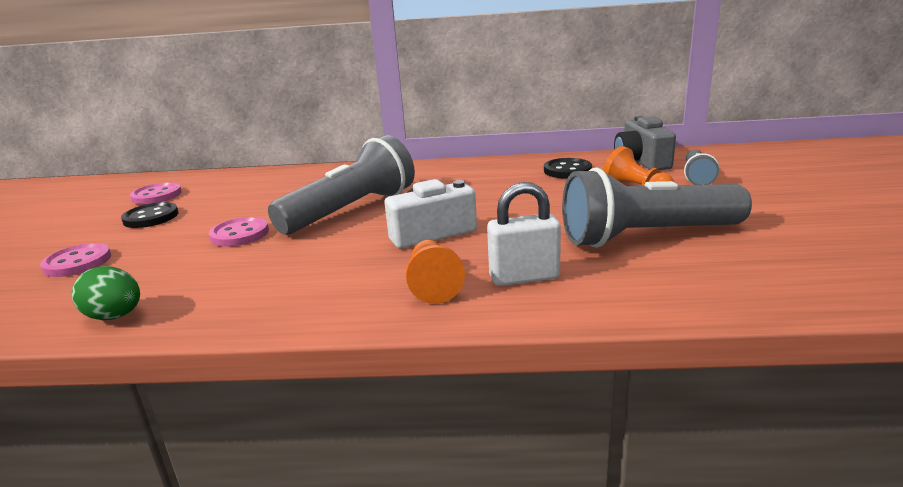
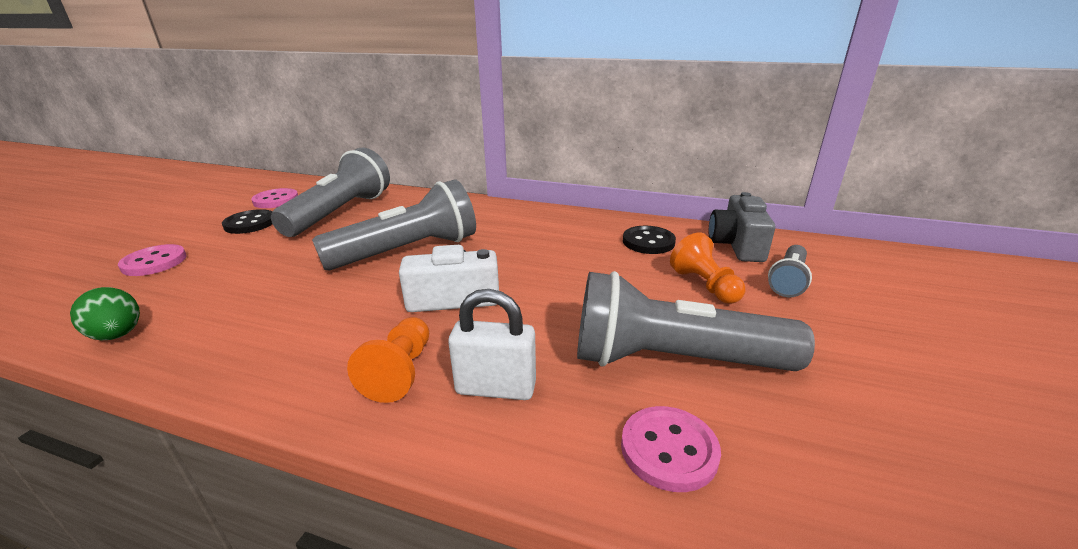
camera: 15 degrees right, 5 degrees up
pink button [209,217,269,247] -> pink button moved to [621,406,721,492]
none -> grey flashlight [271,148,390,237]

